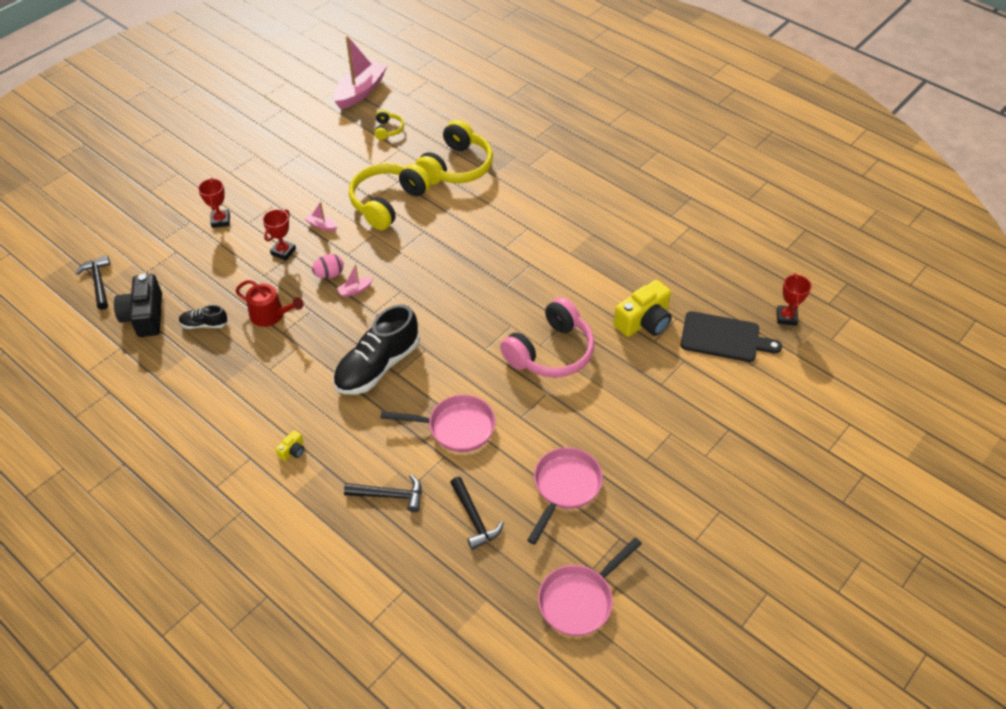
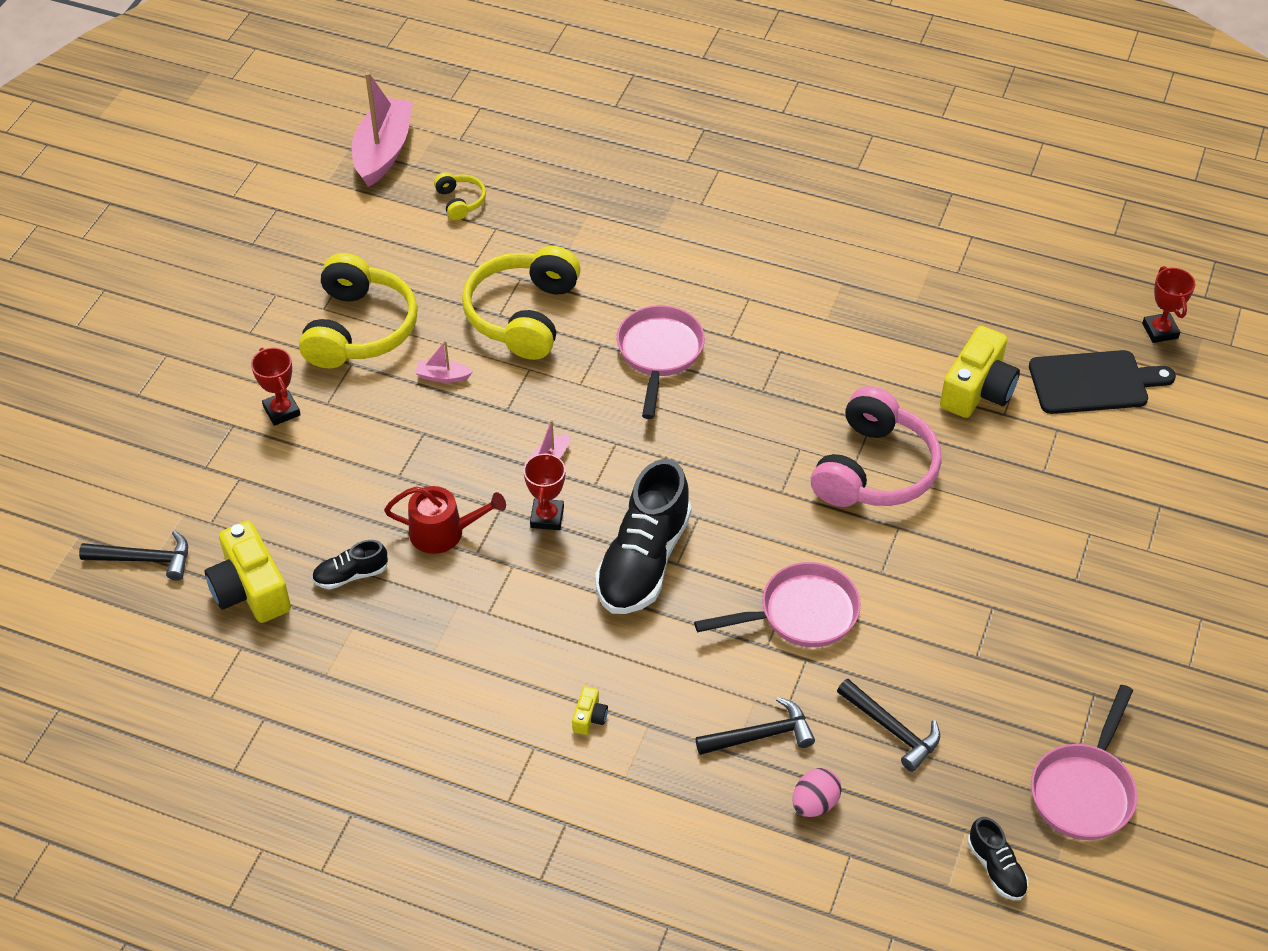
camera: 20 degrees left, 0 degrees up
black hammer [76,255,110,310] -> black hammer turned 135 degrees clockwise [79,530,188,581]
black camera [114,274,162,337] -> yellow camera [205,521,291,623]
red trophy [262,209,296,260] -> red trophy moved to [523,451,565,530]
pink egg [312,254,344,278] -> pink egg moved to [792,768,842,817]
yellow headphones [415,120,493,184] -> yellow headphones moved to [299,253,418,368]
pink pan [527,447,603,545] -> pink pan moved to [617,305,705,419]
none -> black shoe [968,817,1028,900]

